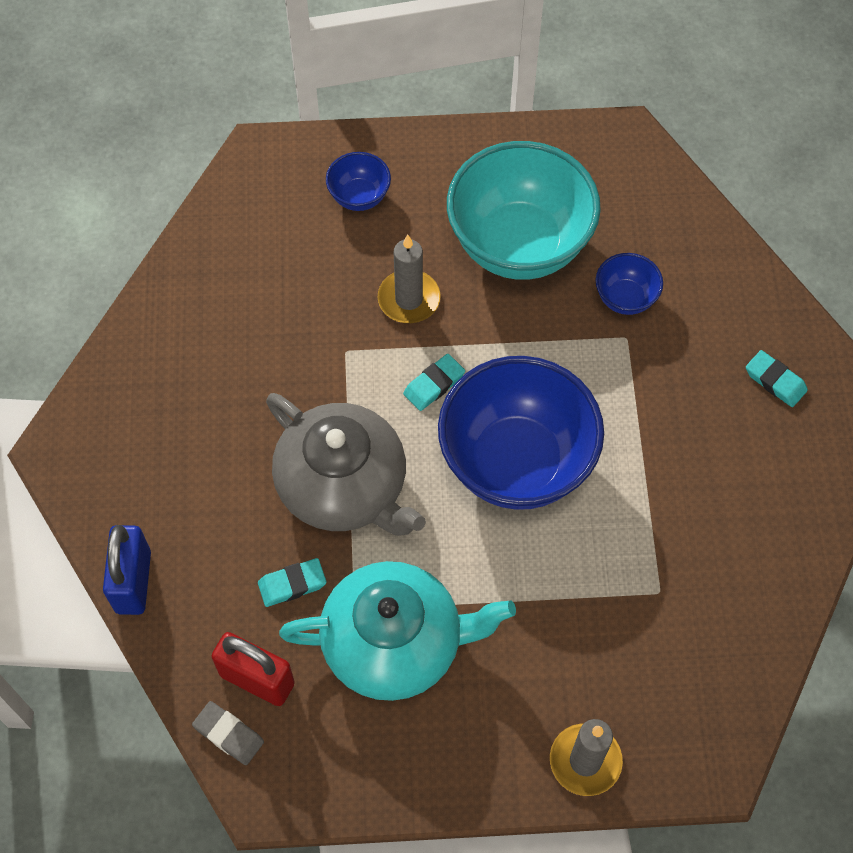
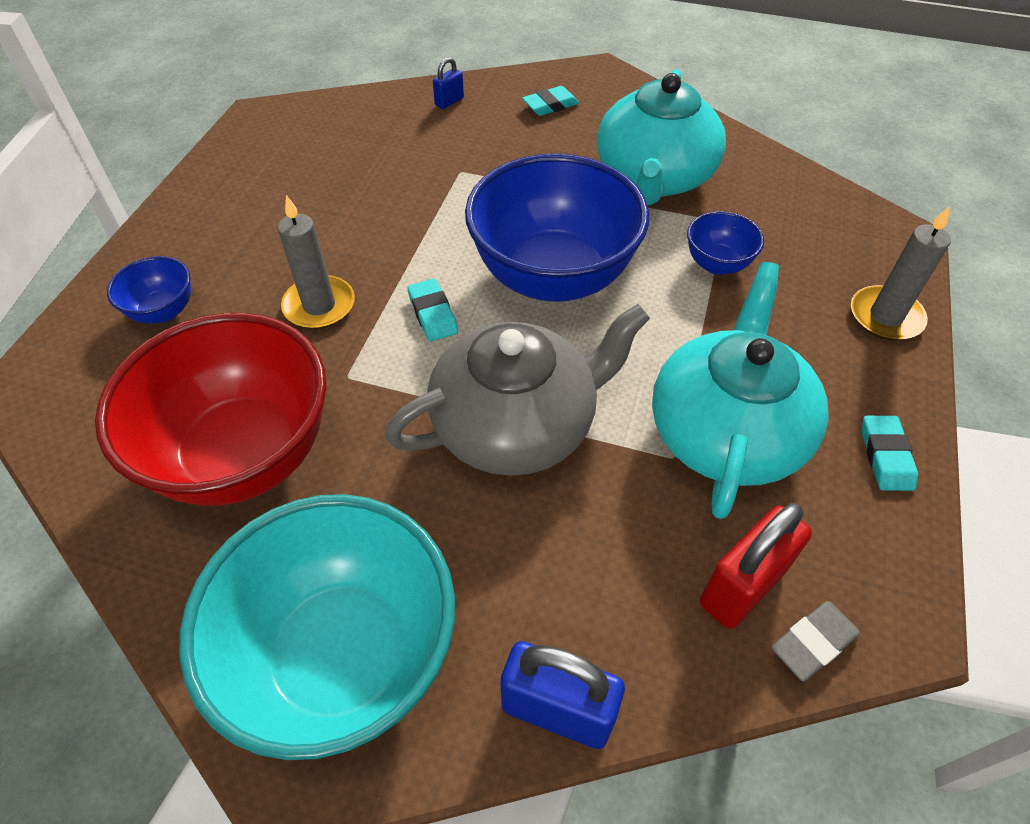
camera: 70 degrees left, 10 degrees down
turquoise eraser [258,558,326,607] -> turquoise eraser moved to [862,416,918,491]
turquoise bowl [447,141,601,280] -> turquoise bowl moved to [179,494,455,760]
blue bowl [596,253,663,315] -> blue bowl moved to [687,211,764,275]
none -> red bowl [95,313,327,506]
none -> blue padlock [433,57,464,109]
none -> turquoise teapot [597,69,726,205]

